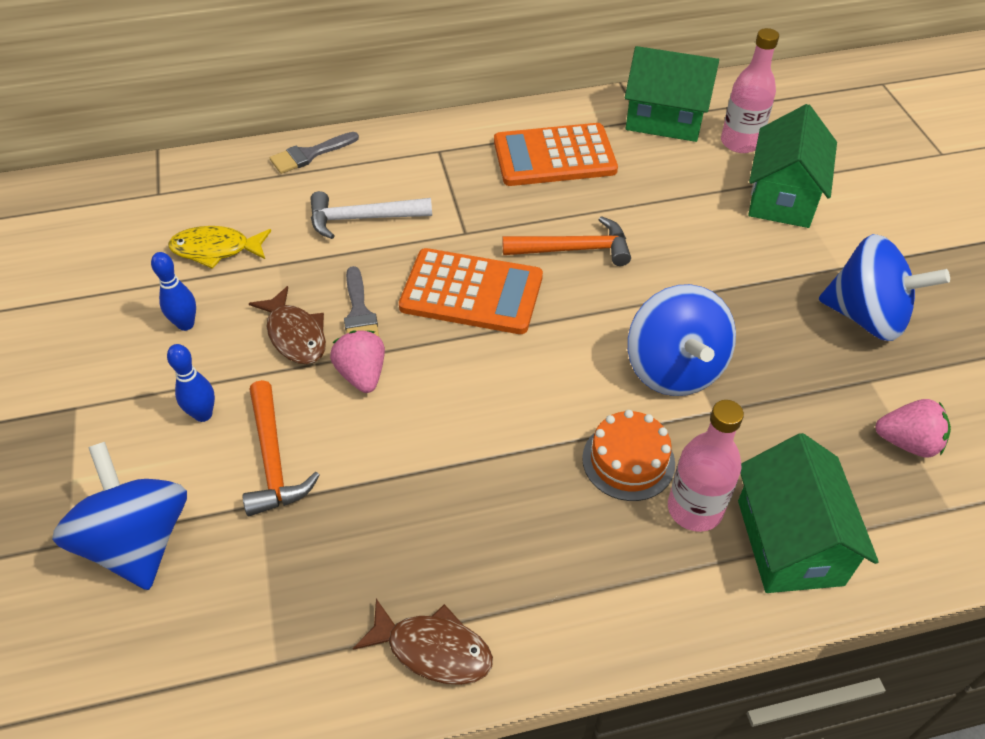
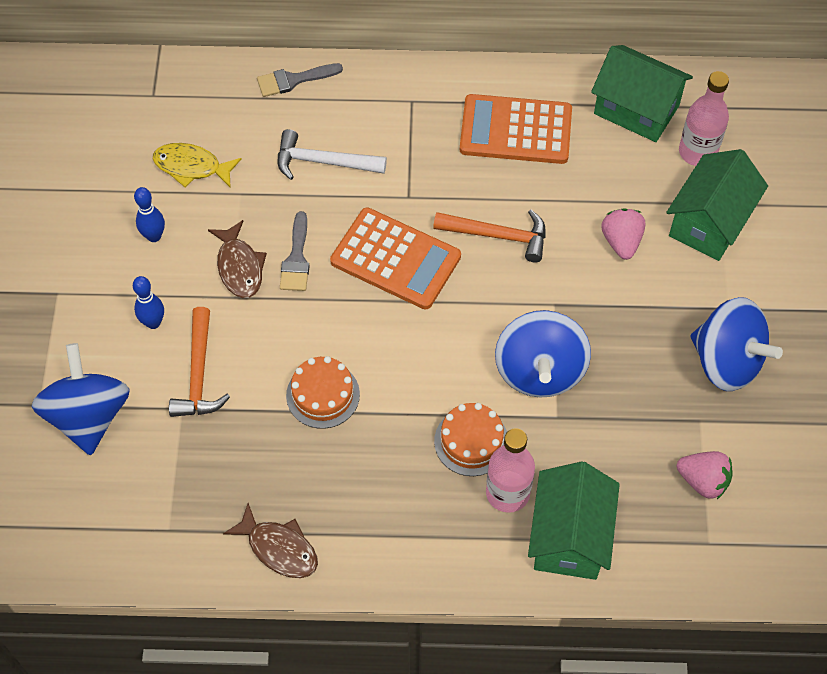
camera: 15 degrees right, 10 degrees up
pink strawberry [330,330,385,393] -> pink strawberry moved to [601,208,646,260]
none -> orange cake [286,356,360,429]

